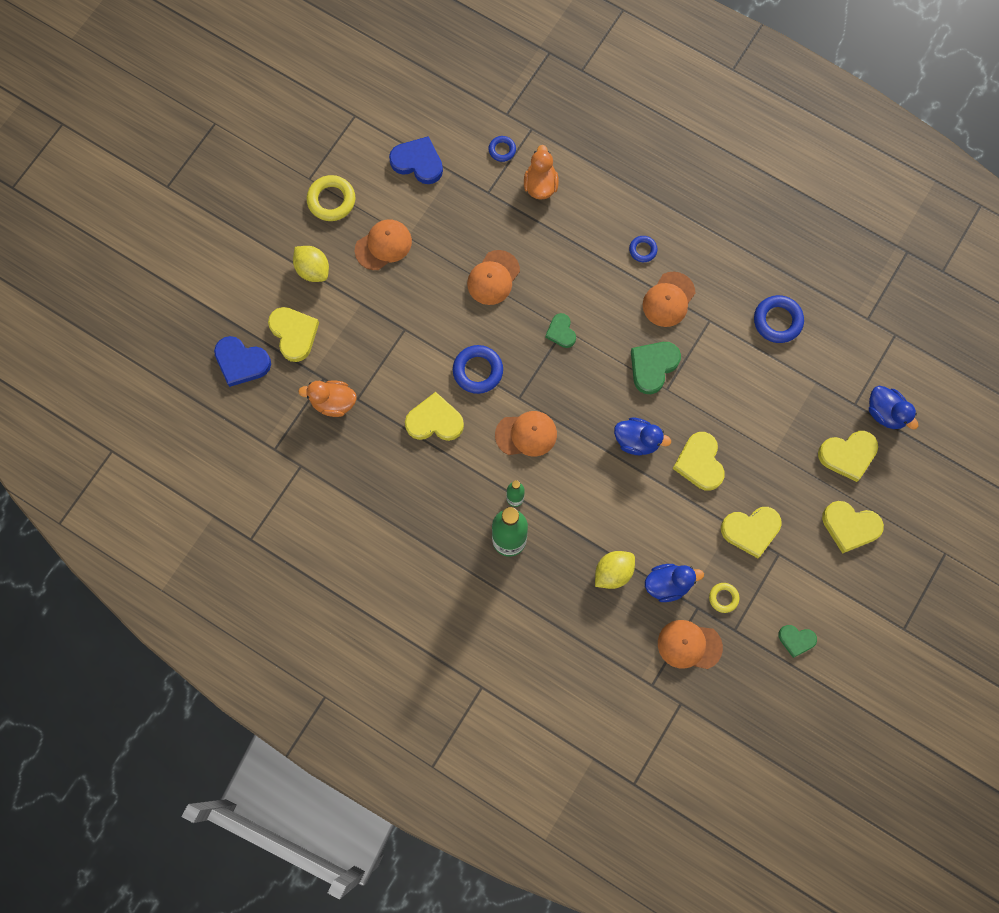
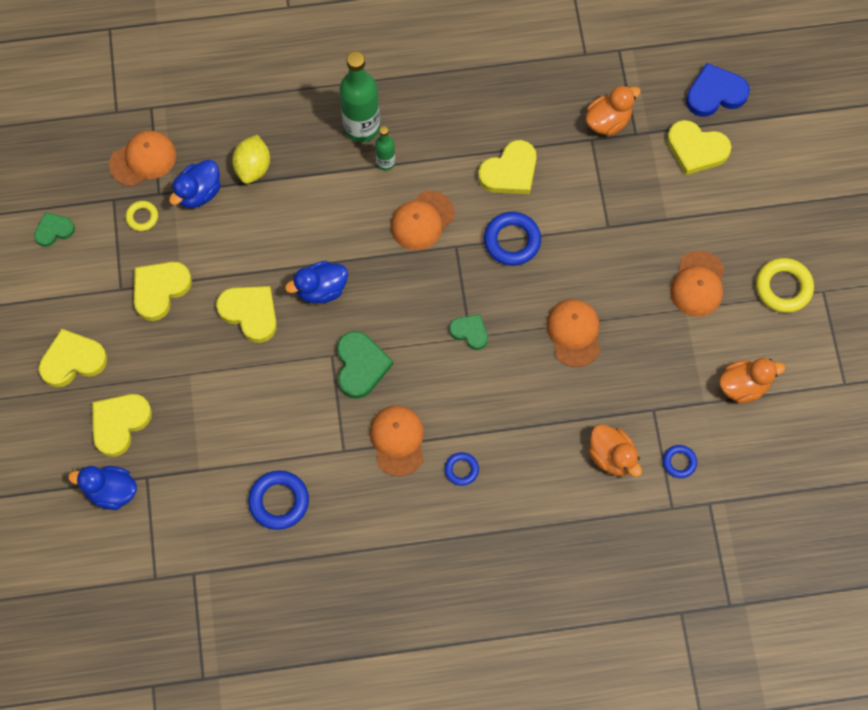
camera: 140 degrees right, 5 degrees down
yellow lemon [293,246,329,282] -> none
blue heart [389,136,443,184] -> orange duck [719,358,785,403]

